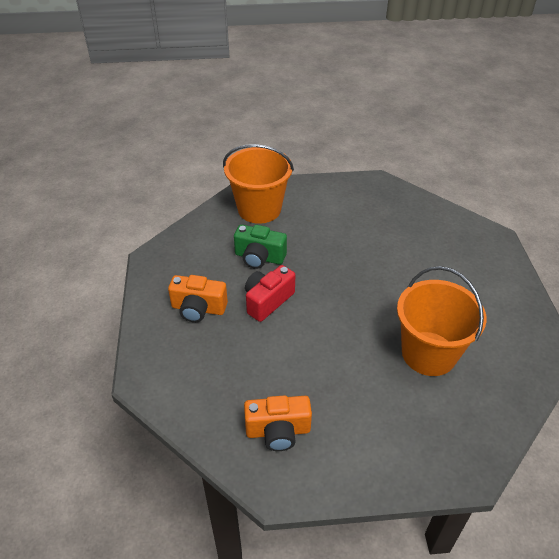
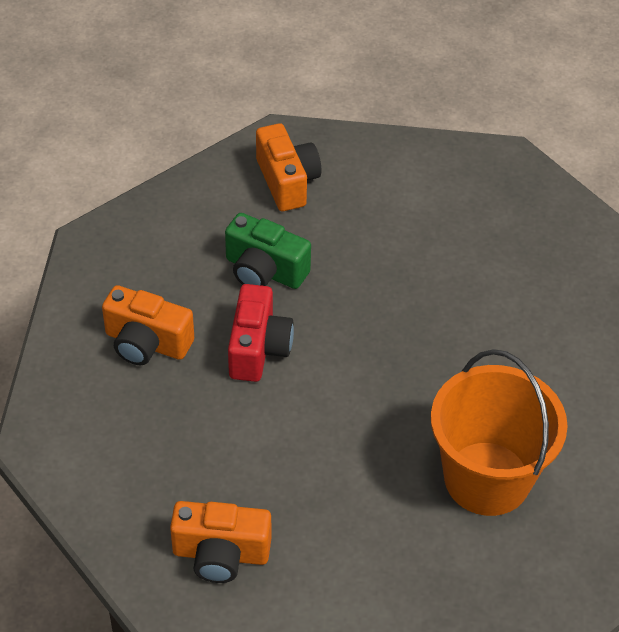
camera: 10 degrees right, 5 degrees up
orange bucket [223,144,294,224] -> orange camera [256,123,321,211]
red camera [245,265,295,322] -> red camera turned 135 degrees clockwise [228,284,294,382]

